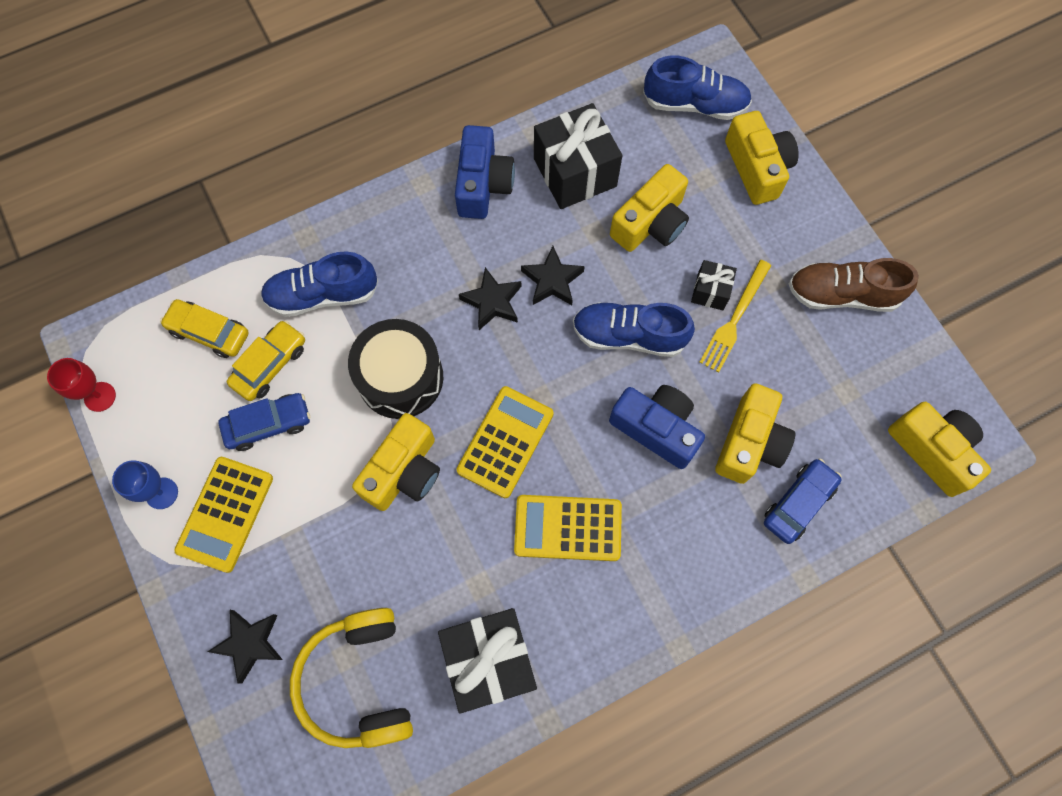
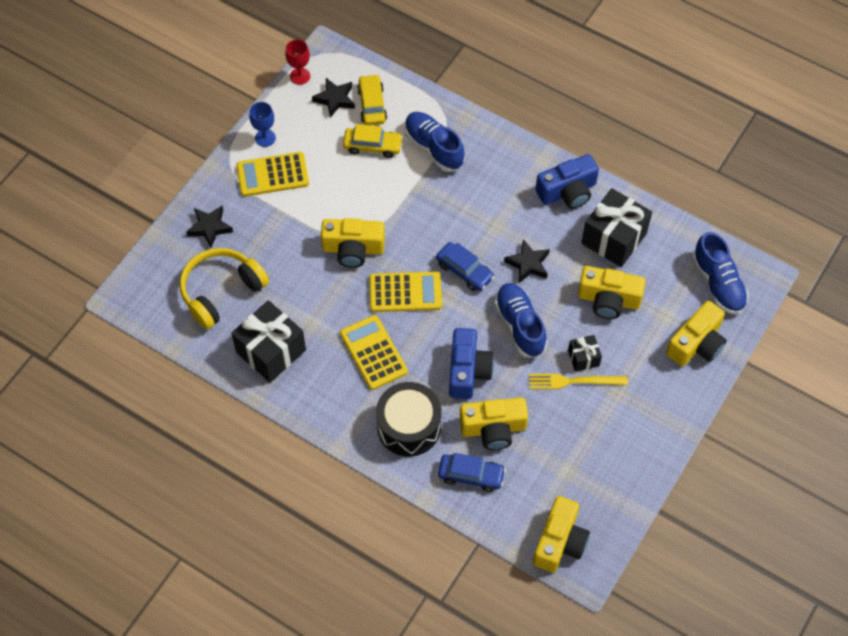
camera: 60 degrees right, 10 degrees down
blue car [219,393,310,451] -> blue car moved to [436,242,495,291]
black drum [348,319,443,419] -> black drum moved to [376,382,441,456]
black star [459,267,521,330] -> black star moved to [312,78,355,118]
brown shoe [789,258,919,312] -> none

